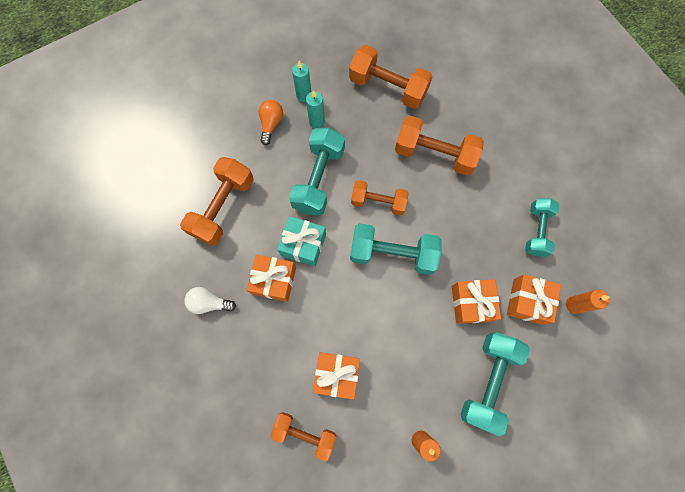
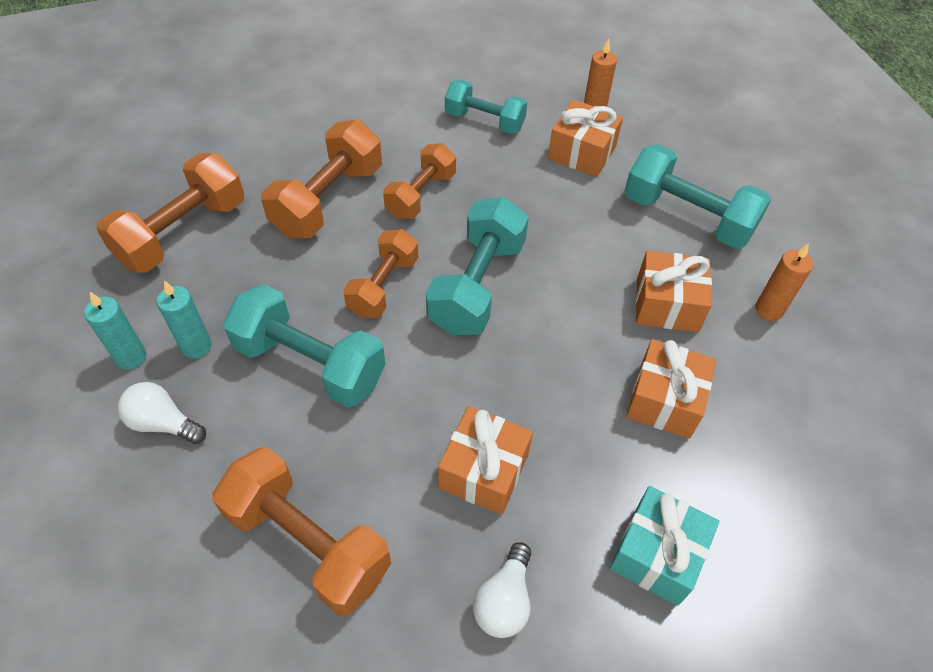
camera: 80 degrees left, 20 degrees down
orange light bulb [259,100,283,145] -> white light bulb [118,382,206,444]
orange dumbbell [270,412,336,461] -> orange dumbbell moved to [383,143,456,219]
turquoise gift [277,216,326,266] -> turquoise gift moved to [610,486,719,606]
orange gift [452,279,501,324] -> orange gift moved to [636,251,712,332]

